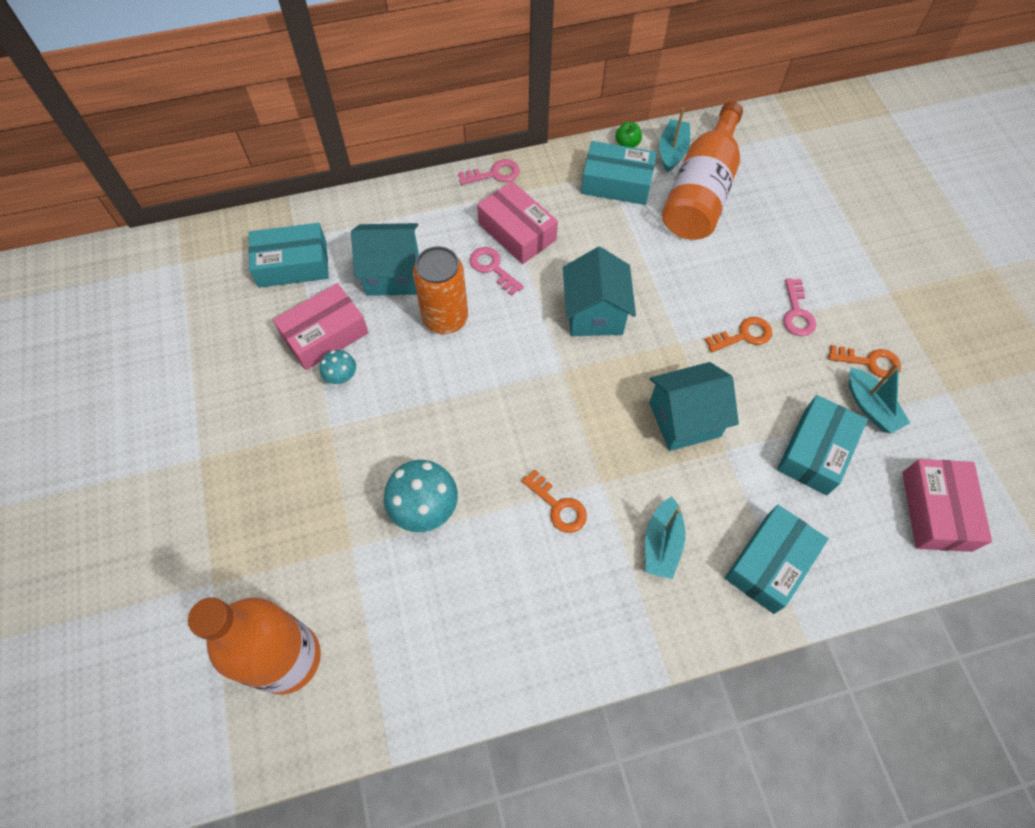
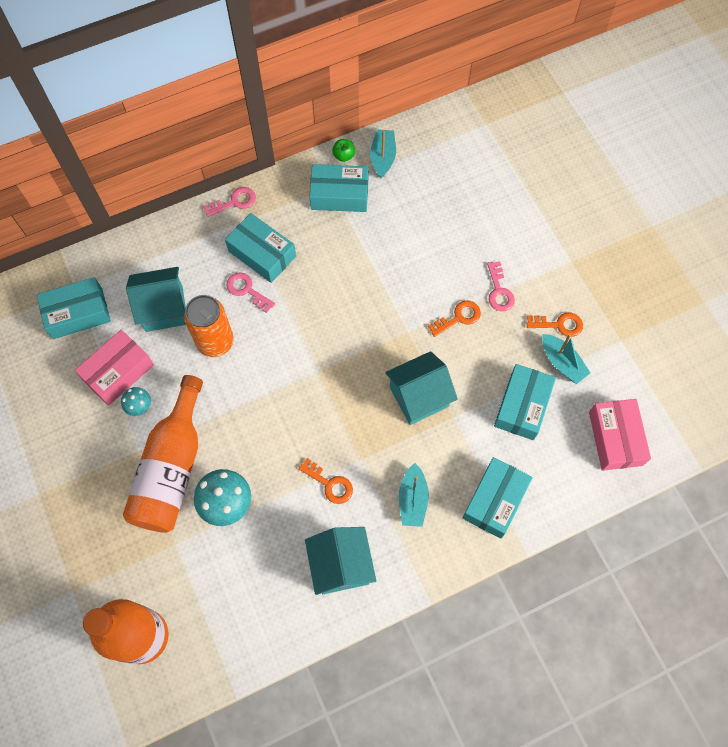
camera: 10 degrees left, 5 degrees up
pink box [477,181,558,264] -> turquoise box [225,213,296,283]
turquoise house [563,247,636,336] -> turquoise house moved to [305,527,376,595]
orange bottle [662,101,743,240] -> orange bottle moved to [123,375,203,533]

